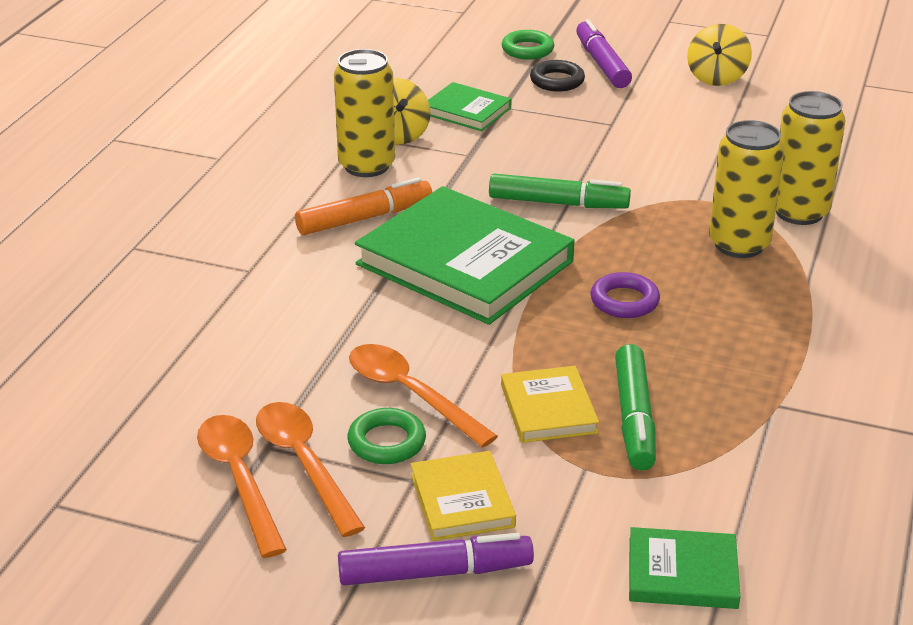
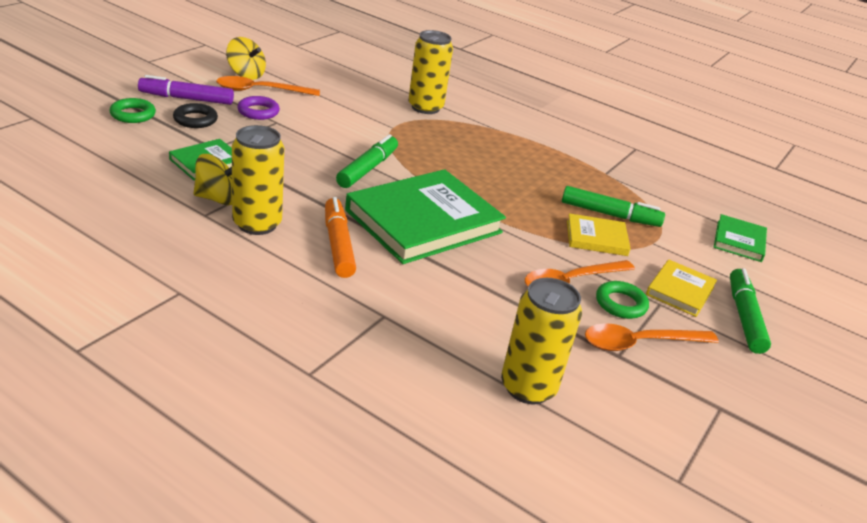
camera: 80 degrees left, 0 degrees up
orange spoon [197,415,287,558] -> orange spoon moved to [216,76,320,96]
purple marker [338,533,534,585] -> green marker [730,268,771,354]
yellow book [411,451,516,541] -> yellow book turned 60 degrees counterclockwise [646,260,717,317]
purple ring [591,272,660,318] -> purple ring moved to [237,96,280,120]
yellow can [709,120,784,258] -> yellow can moved to [501,278,582,404]

